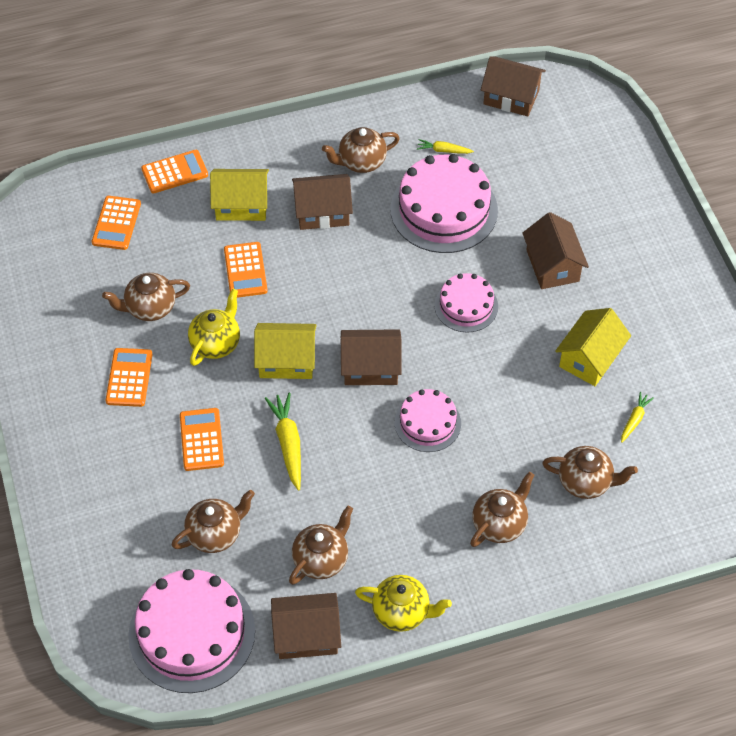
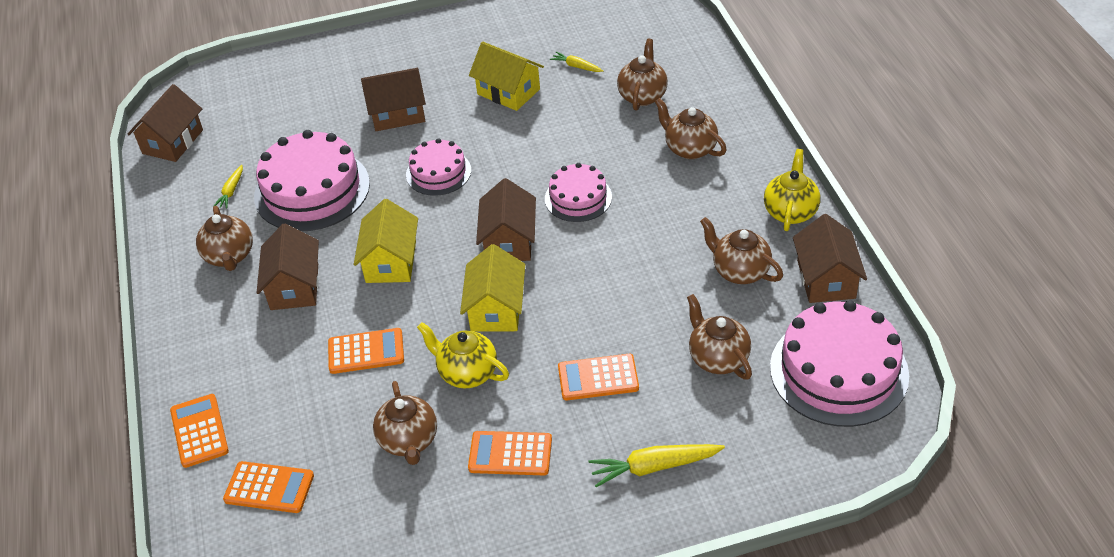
camera: 85 degrees left, 10 degrees down
yellow house [210,169,269,221] -> yellow house moved to [354,199,418,283]
yellow carrot [265,392,301,491] -> yellow carrot moved to [588,444,725,487]

